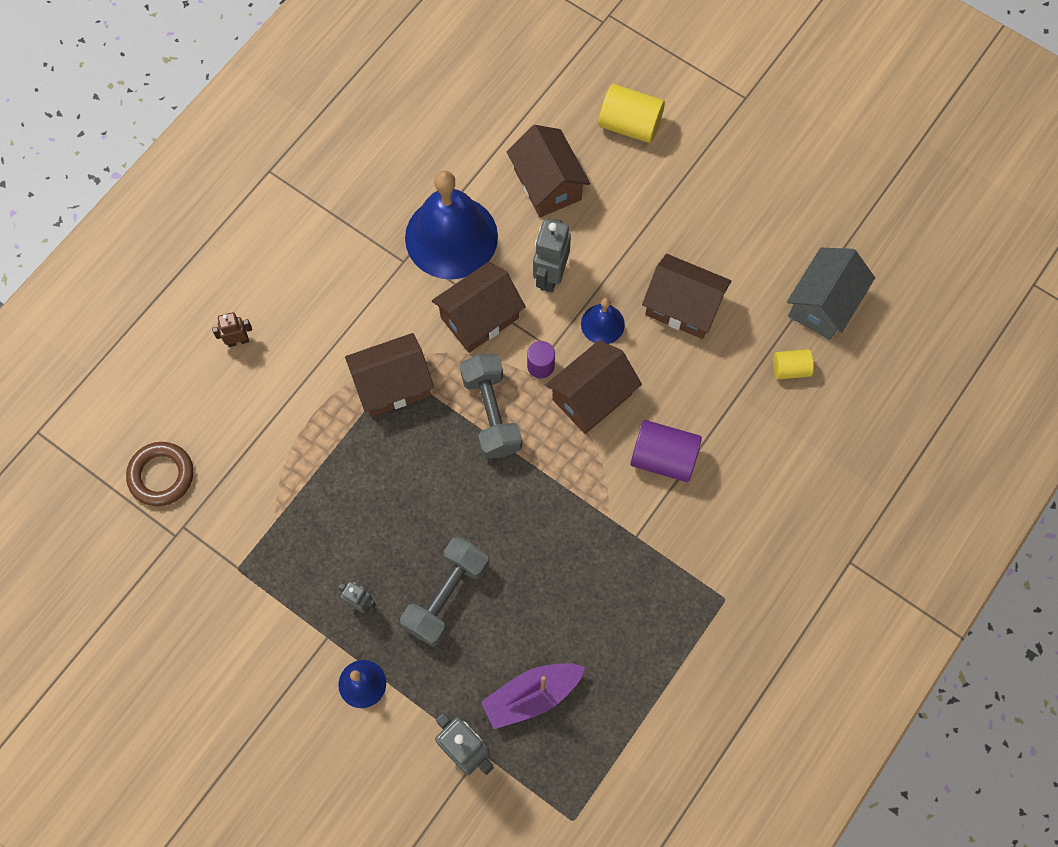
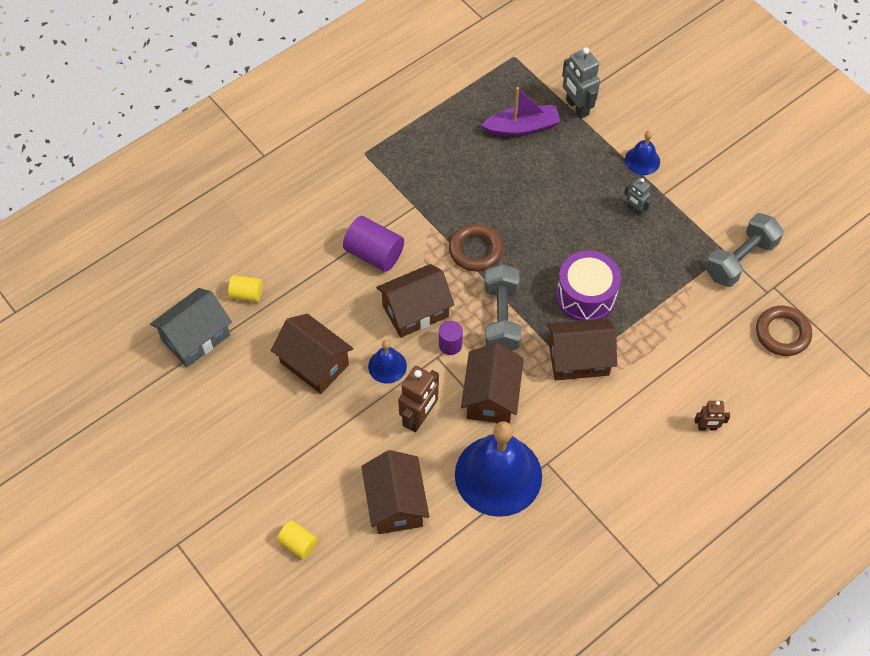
camera: 165 degrees left, 10 degrees down
grey dumbbell [400,537,489,646] -> grey dumbbell moved to [705,213,783,287]
brown house [432,262,526,353] -> brown house turned 60 degrees counterclockwise [461,342,524,424]
grey robot [533,219,571,293] -> brown robot [398,366,439,432]
yellow cylinder [598,84,665,143] -> yellow cylinder [277,520,318,559], size x0.59
none -> brown ring [449,224,503,272]
none -> purple drum [556,251,621,321]

